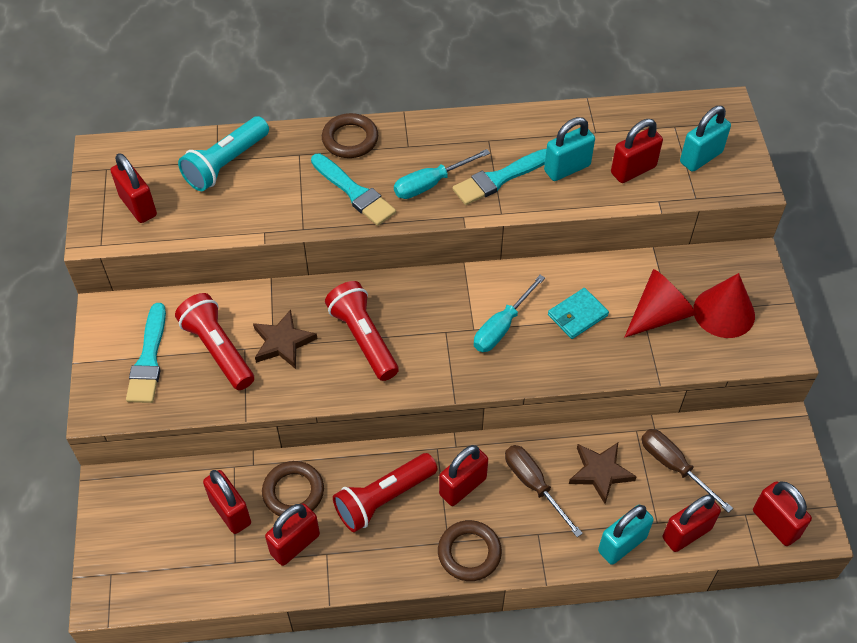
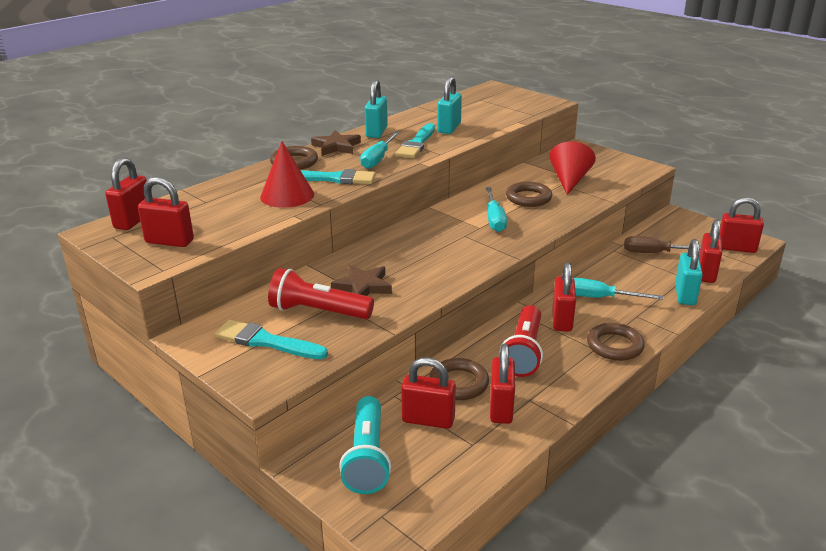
camera: 40 degrees left, 25 degrees down
turquoise brush [126,303,166,403] -> turquoise brush turned 150 degrees clockwise [215,320,328,359]
turquoise flashlight [178,116,269,191] -> turquoise flashlight moved to [339,396,391,494]
red flashlight [325,281,399,381] -> none
brown screwdriver [505,445,583,537] -> turquoise screwdriver [574,278,663,300]
turquoise wallet [548,288,609,339] -> brown ring [506,182,552,207]
brown star [569,443,637,504] -> brown star moved to [311,130,361,156]
red padlock [611,119,663,183] -> red padlock moved to [105,157,147,230]
turquoise padlock [680,106,731,172] -> turquoise padlock moved to [365,80,388,138]
red cone [693,273,755,338] -> red cone moved to [260,141,314,208]

